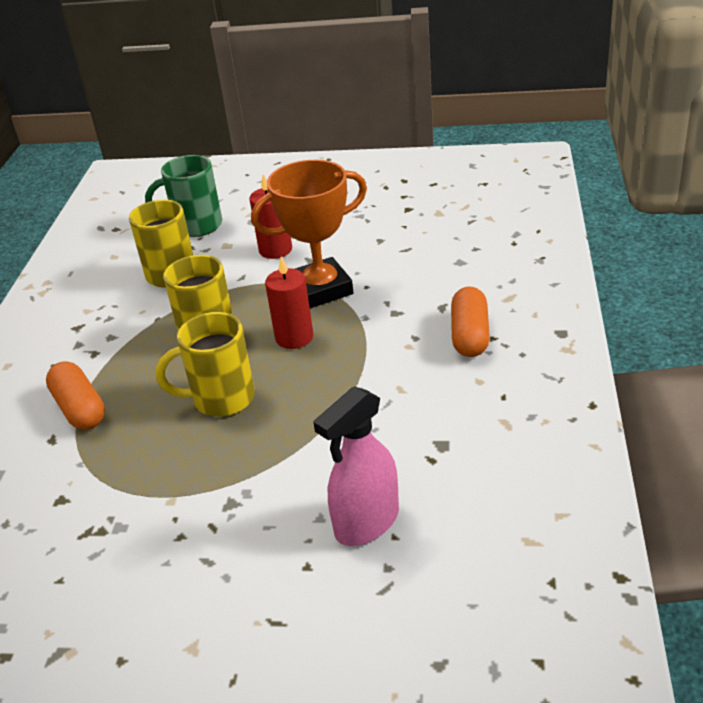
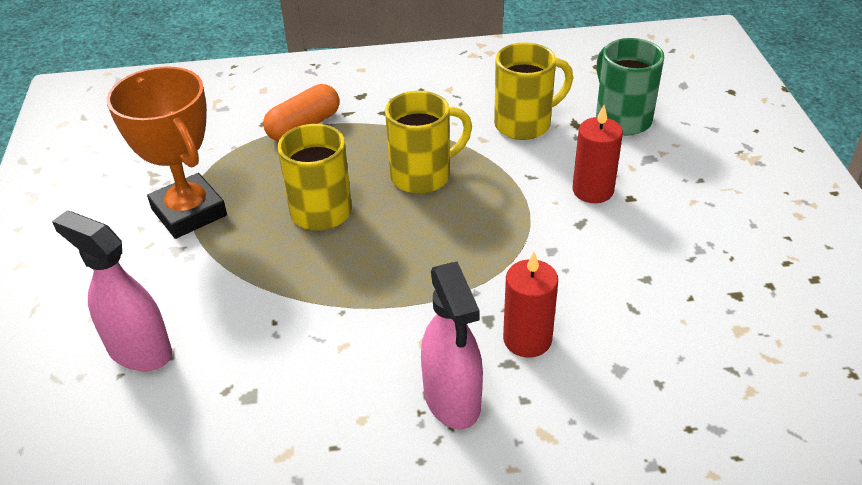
camera: 75 degrees right, 5 degrees up
orange trophy [251,160,367,308] -> orange trophy moved to [107,66,227,239]
red candle [265,256,313,349] -> red candle moved to [503,252,558,357]
orange capsule [451,287,490,357] -> pink spray bottle [421,261,483,429]

